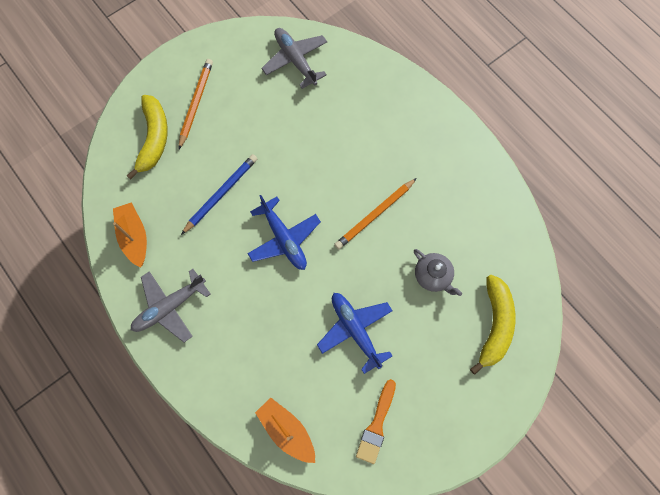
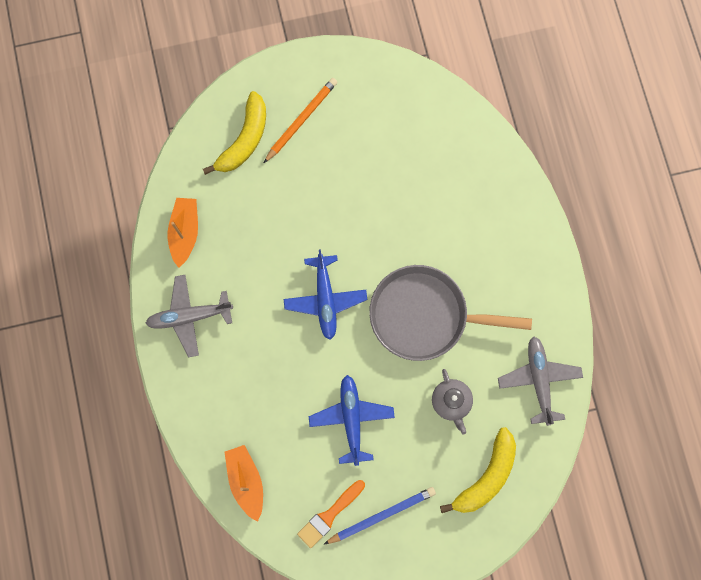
camera: 25 degrees right, 5 degrees up
blue pencil [181,154,257,235] -> blue pencil moved to [324,487,436,544]
grey plane [261,28,327,89] -> grey plane moved to [498,337,583,426]
orange pencil [334,178,417,249] -> grey pan [369,265,532,361]

